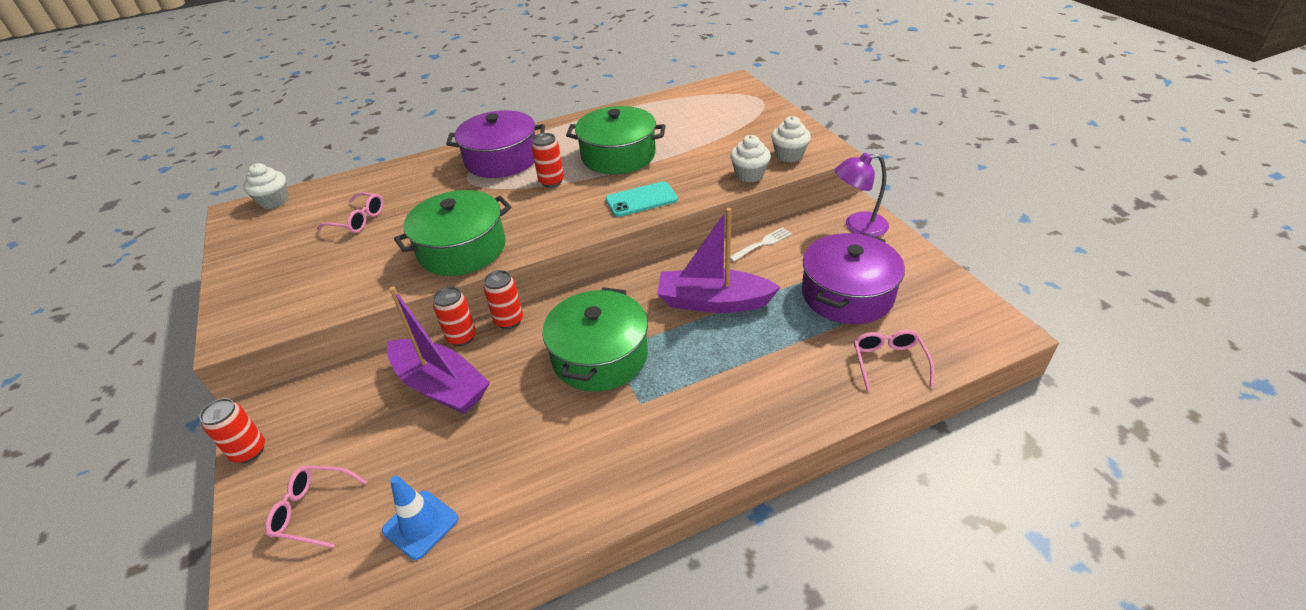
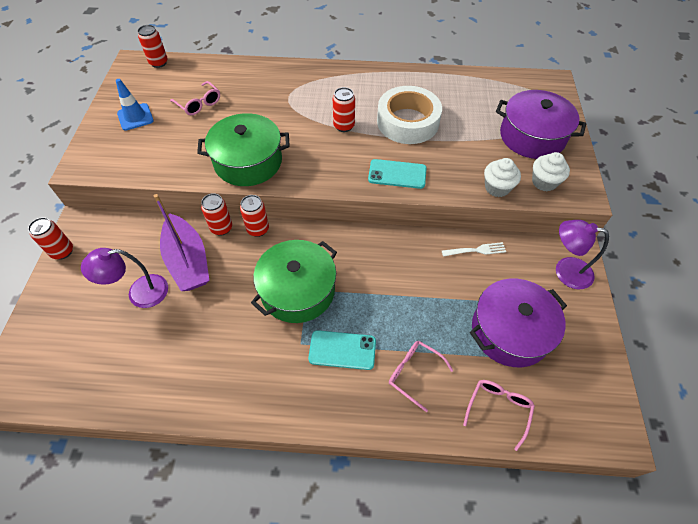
camera: 25 degrees right, 15 degrees up
white cupcake [243,163,289,209] -> red can [138,25,168,68]
pink glasses [265,465,367,548] -> pink glasses moved to [389,341,453,412]
blue traffic cone [382,476,458,560] -> blue traffic cone moved to [116,79,154,131]
purple pot [446,110,545,178] -> purple pot moved to [496,90,586,159]
green pot [566,106,666,174] -> white tape [377,86,442,144]
purple boat [657,208,781,313] -> none
none -> purple lamp [81,248,168,308]
none -> turquoise phone [308,330,376,370]

